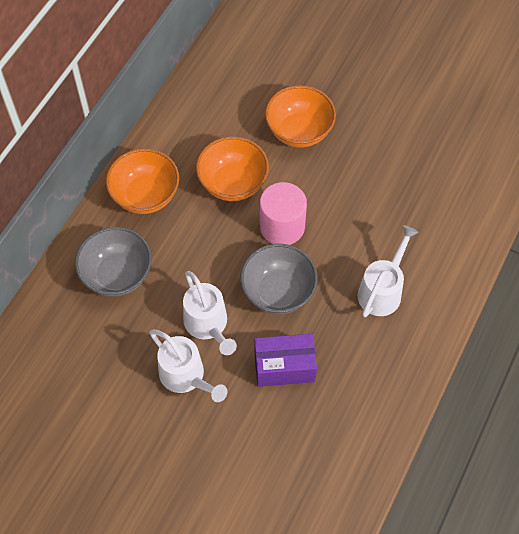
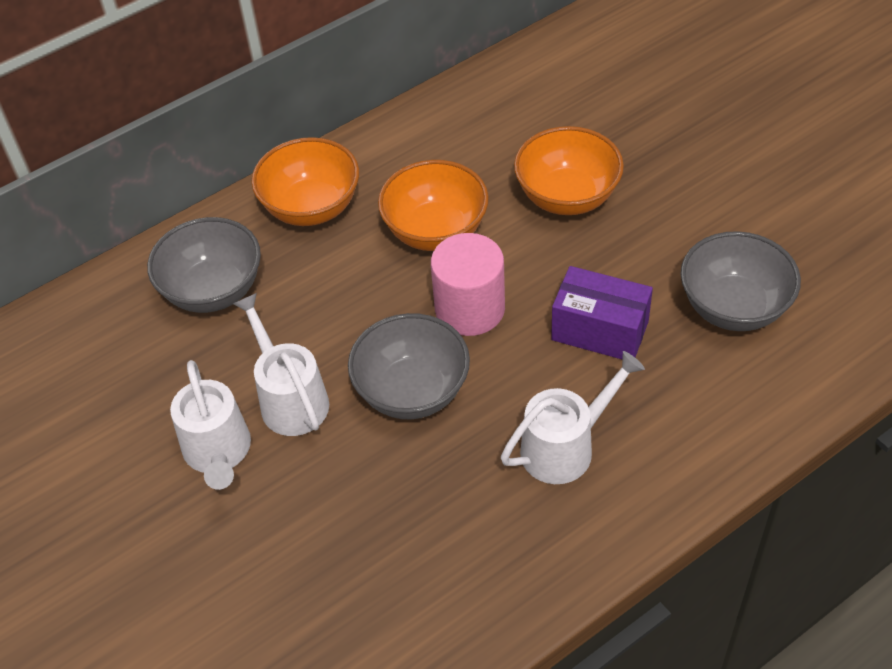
camera: 30 degrees right, 10 degrees down
white watering can [183,271,237,355] -> white watering can turned 150 degrees clockwise [233,293,329,436]
purple box [254,334,317,387] -> purple box moved to [551,266,653,359]
none -> grey bowl [680,231,801,331]

